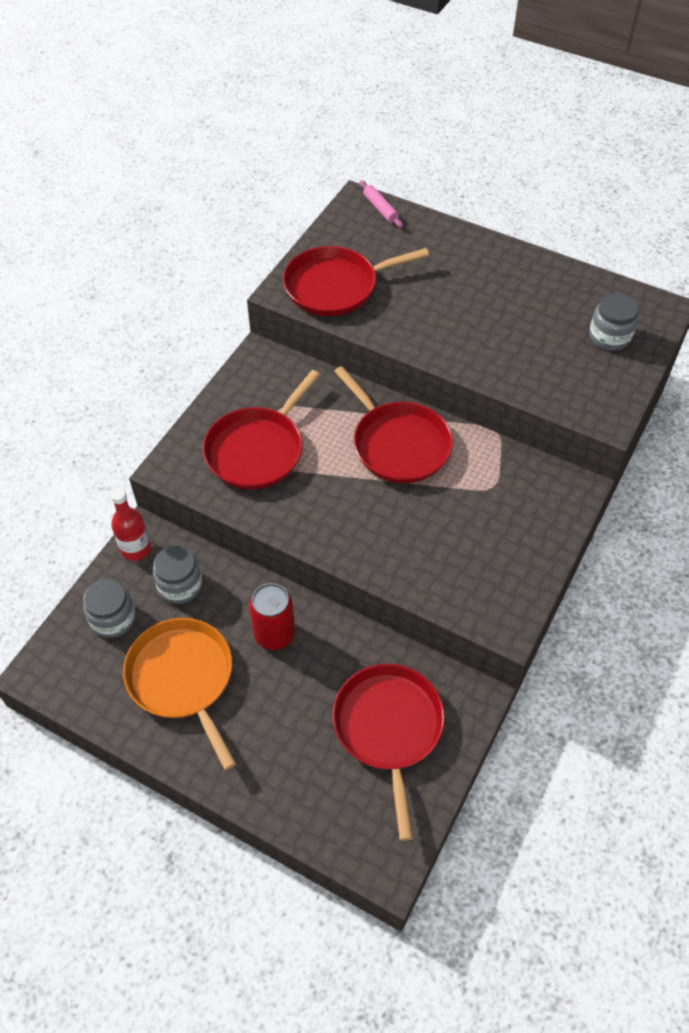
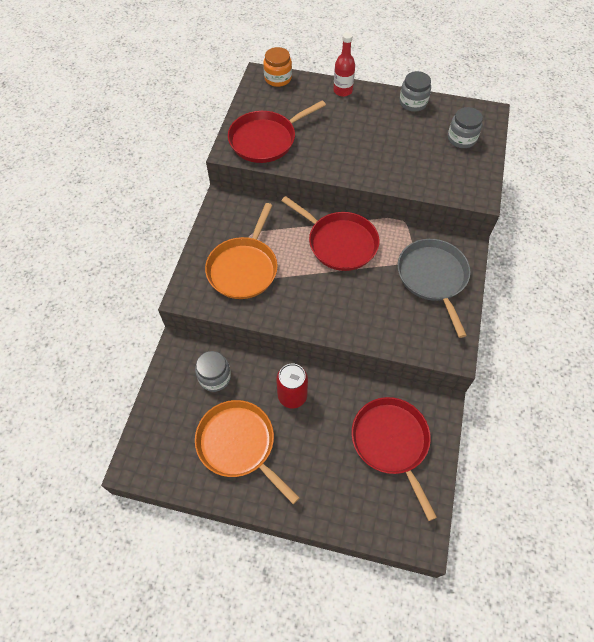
camera: 15 degrees left, 5 degrees up
grey jar [83,579,136,638] -> grey jar moved to [399,71,431,112]
red bottle [110,488,151,561] -> red bottle moved to [333,32,355,97]
red pan [203,370,320,489] -> orange pan [205,203,278,299]
pink rolling pin [359,180,403,228] -> orange jar [263,47,292,87]
none -> grey pan [398,239,470,338]

